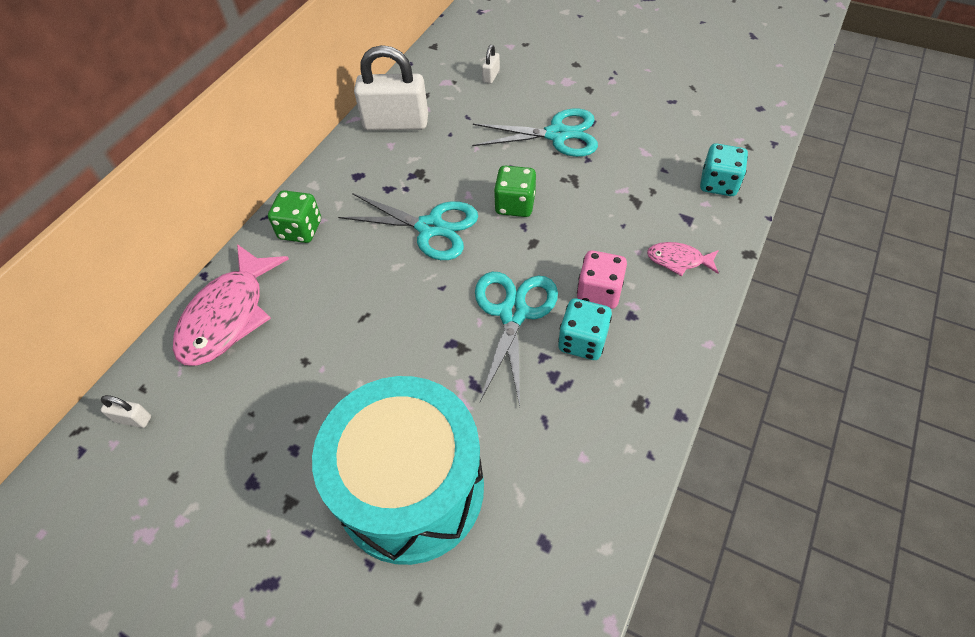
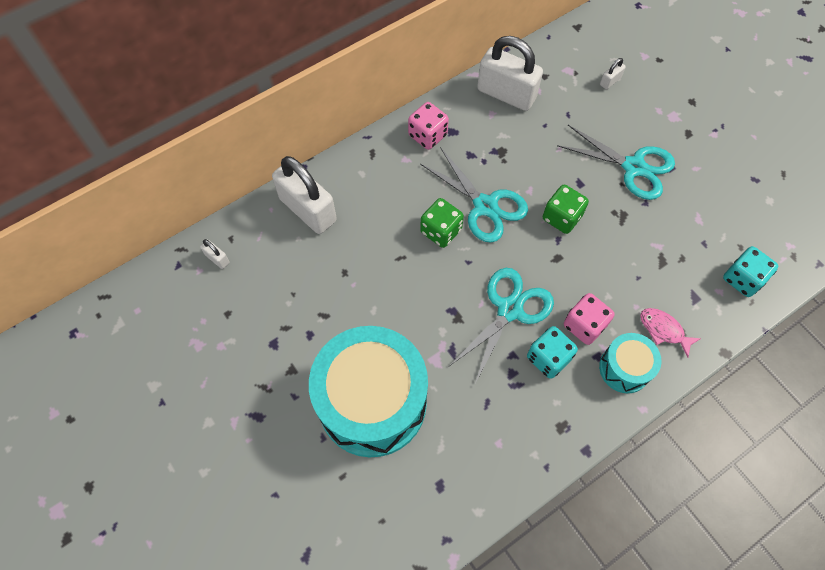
camera: 25 degrees right, 10 degrees up
pink fish [173,244,289,366] -> white padlock [272,156,337,234]
green dice [268,190,321,243] -> green dice moved to [420,198,464,248]
none -> pink dice [408,102,449,150]
none -> turquoise drum [599,333,661,393]

